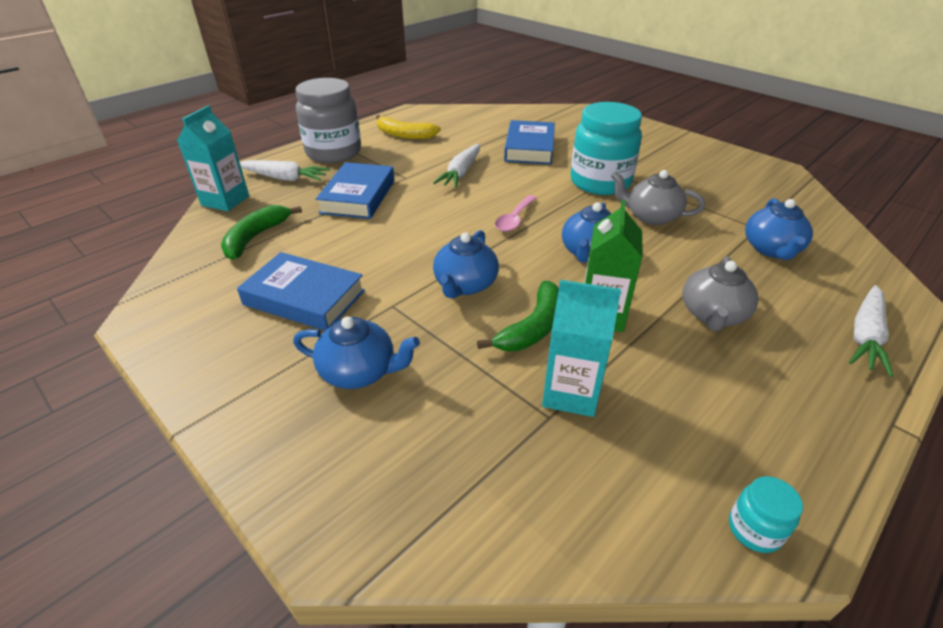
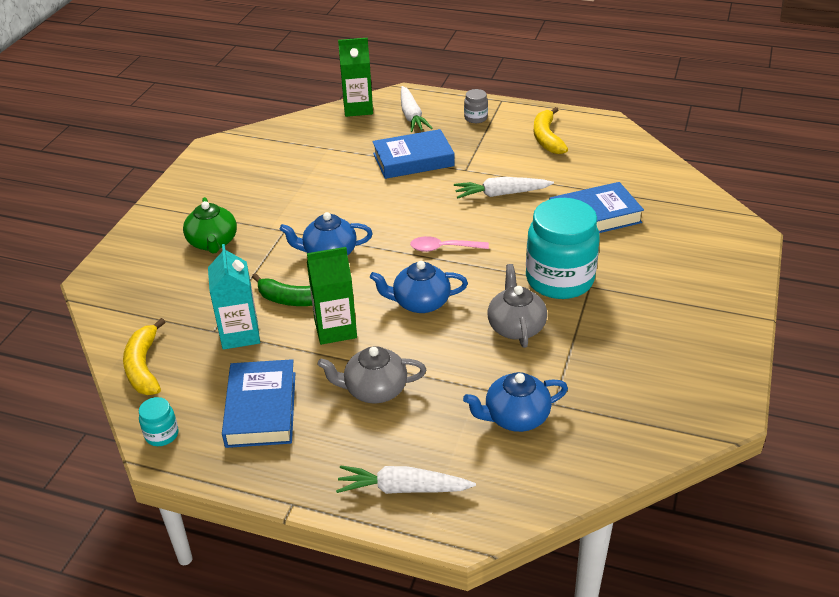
camera: 65 degrees right, 0 degrees up
turquoise carton [177,105,249,211] -> green carton [338,38,373,117]
green banana [221,205,302,260] -> none
blue book [237,252,365,331] -> blue book moved to [222,359,295,448]
blue teapot [293,316,420,389] -> green teapot [183,197,237,254]
grey jar [295,78,361,163] -> grey jar [464,89,488,123], size x0.42
none -> yellow banana [123,318,165,395]

